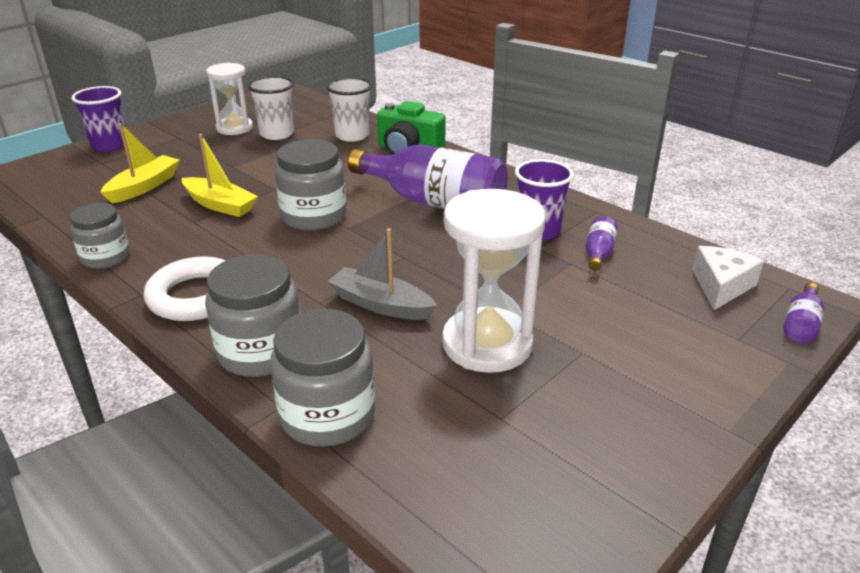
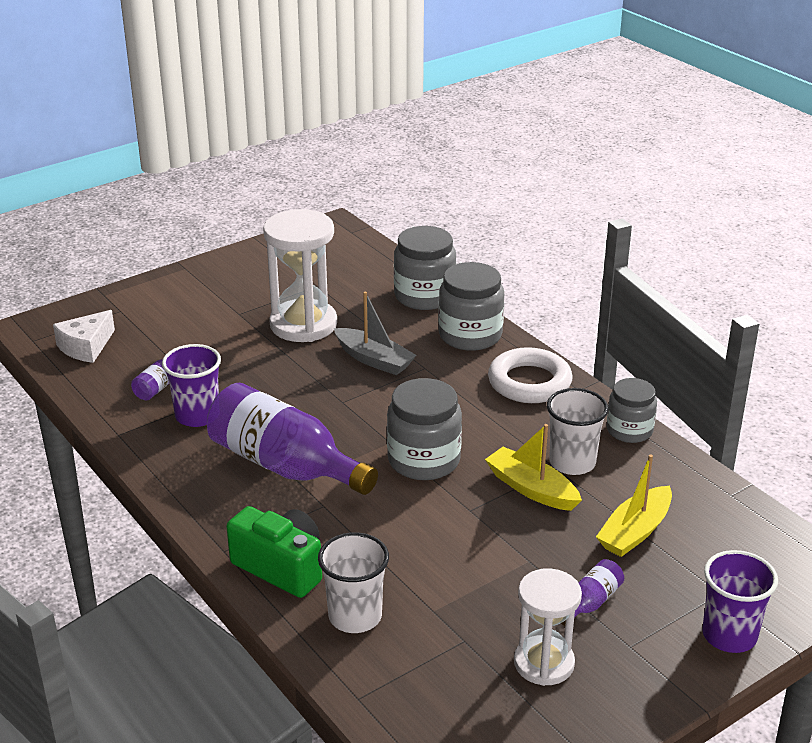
camera: 170 degrees left, 0 degrees up
white cup [248,76,294,140] -> white cup moved to [547,388,609,475]
purple bottle [784,283,824,343] -> purple bottle moved to [561,559,624,626]

